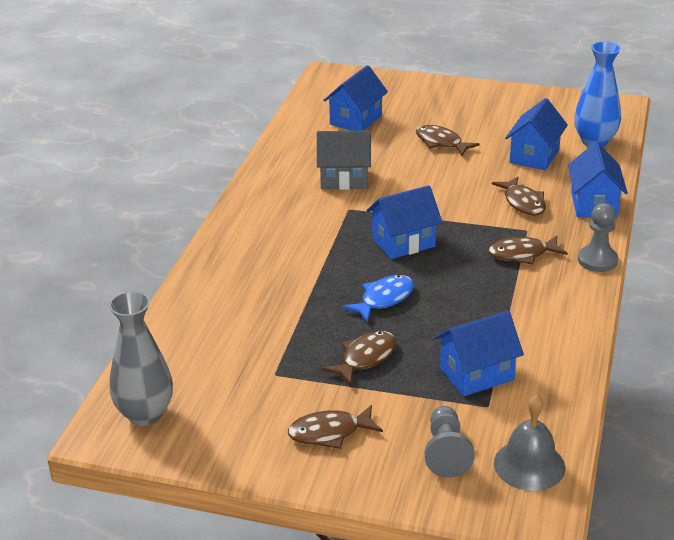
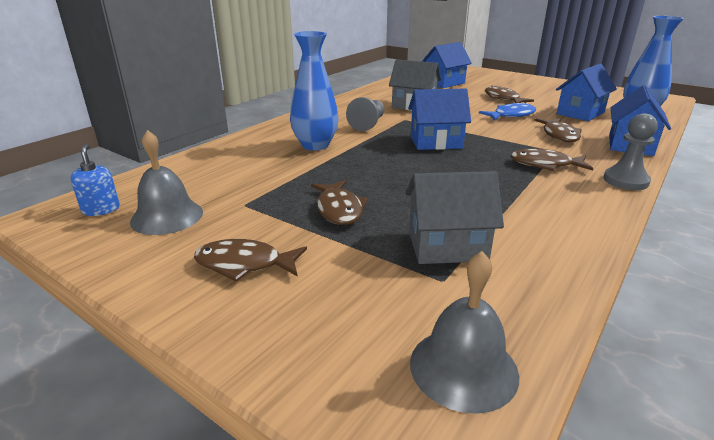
camera: 20 degrees right, 5 degrees down
grey vase [109,291,173,426] -> blue soap dispenser [71,144,120,216]
brown fish [322,331,396,386] -> brown fish turned 105 degrees clockwise [311,180,368,225]
blue fish [342,275,414,322] -> blue fish moved to [479,102,536,120]
grey pawn [425,406,475,478] -> grey pawn moved to [346,97,385,131]
blue house [434,311,524,396] -> grey house [405,171,504,264]
none -> grey bell [130,130,203,235]
none -> blue vase [290,31,339,150]

